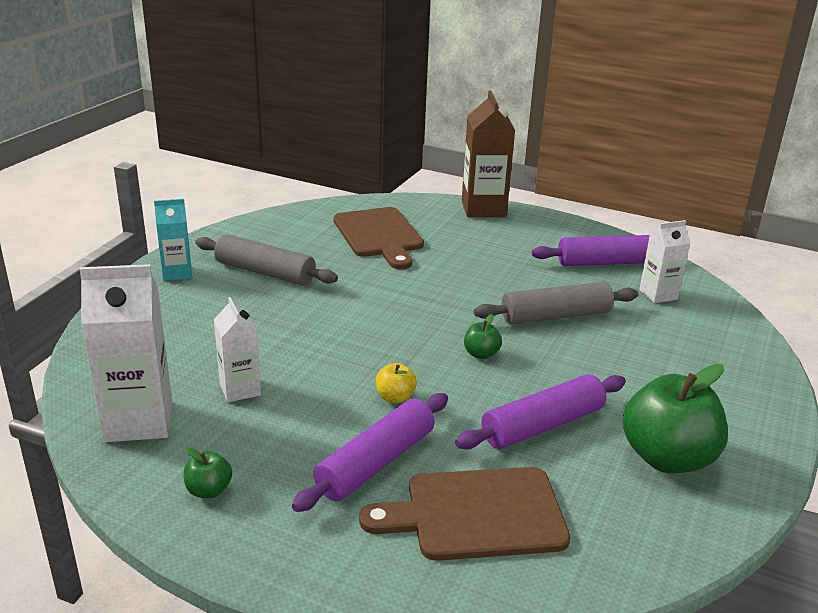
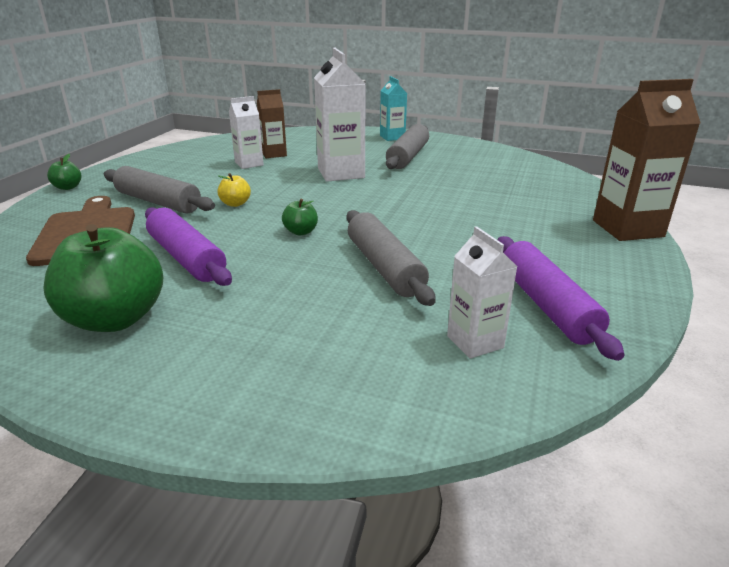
camera: 85 degrees right, 0 degrees up
white carton [79,264,172,442] -> white carton moved to [314,48,365,182]
green apple [183,447,232,498] -> green apple moved to [47,154,81,190]
purple rolling pin [292,393,448,512] -> grey rolling pin [104,166,215,213]
brown cutting board [333,207,424,269] -> none
none -> brown carton [257,89,287,158]

